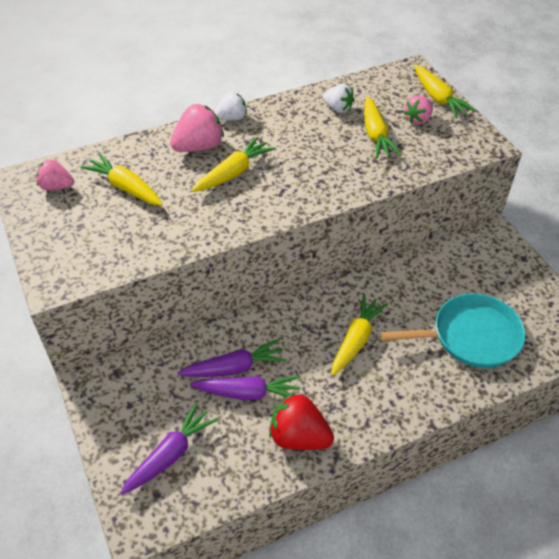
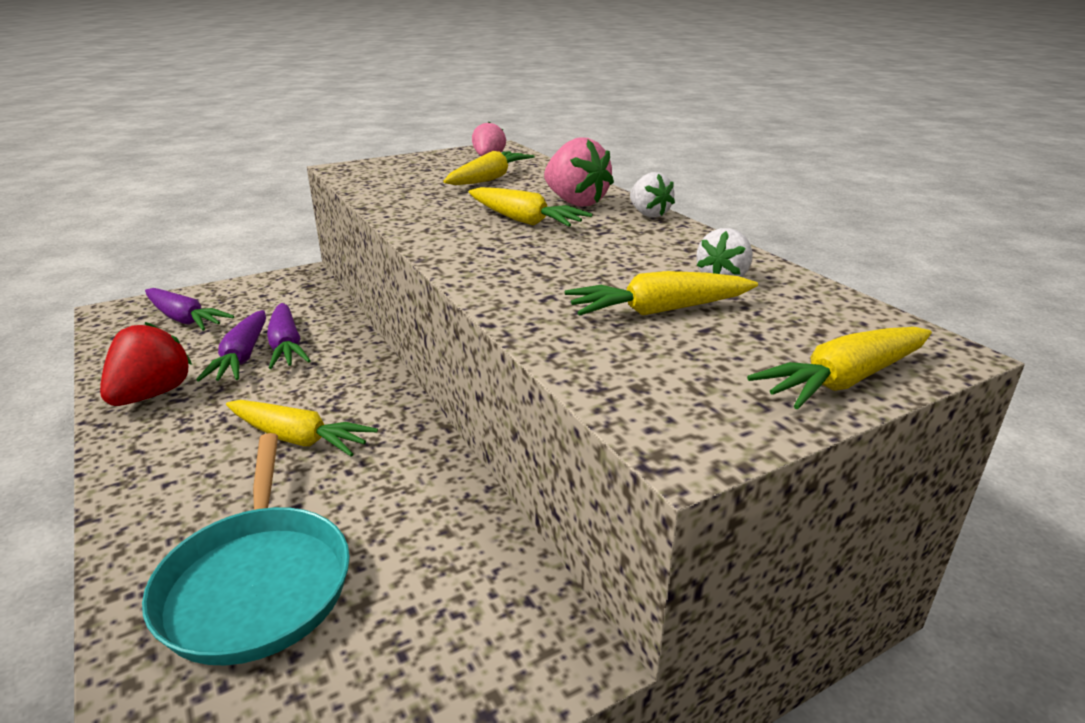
camera: 85 degrees right, 20 degrees down
pink strawberry [404,95,433,125] -> none

